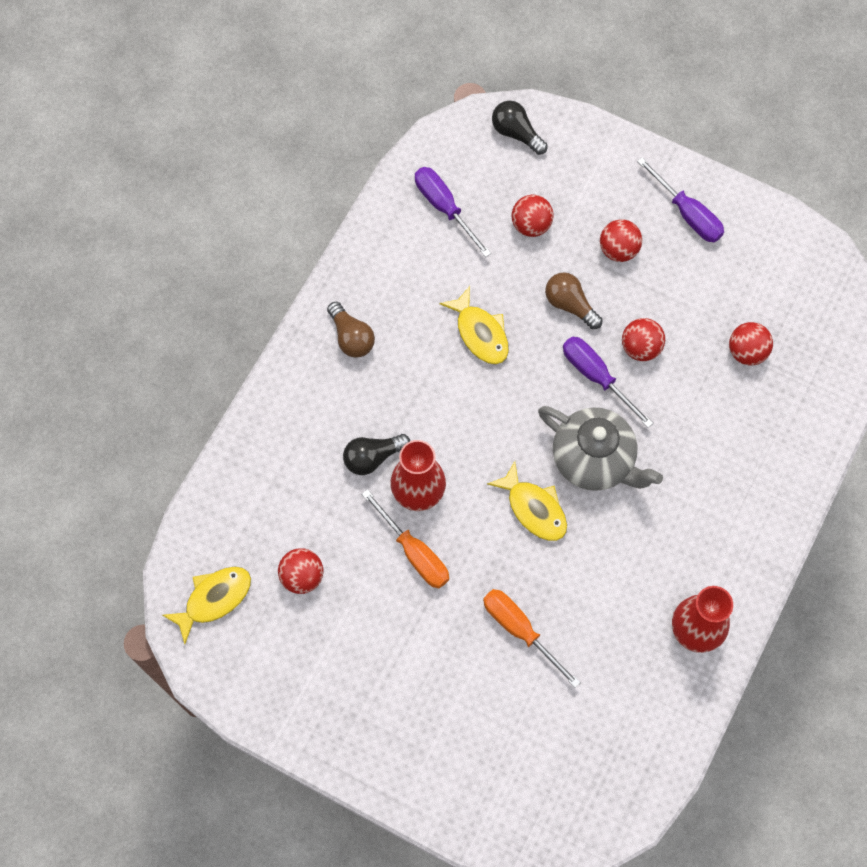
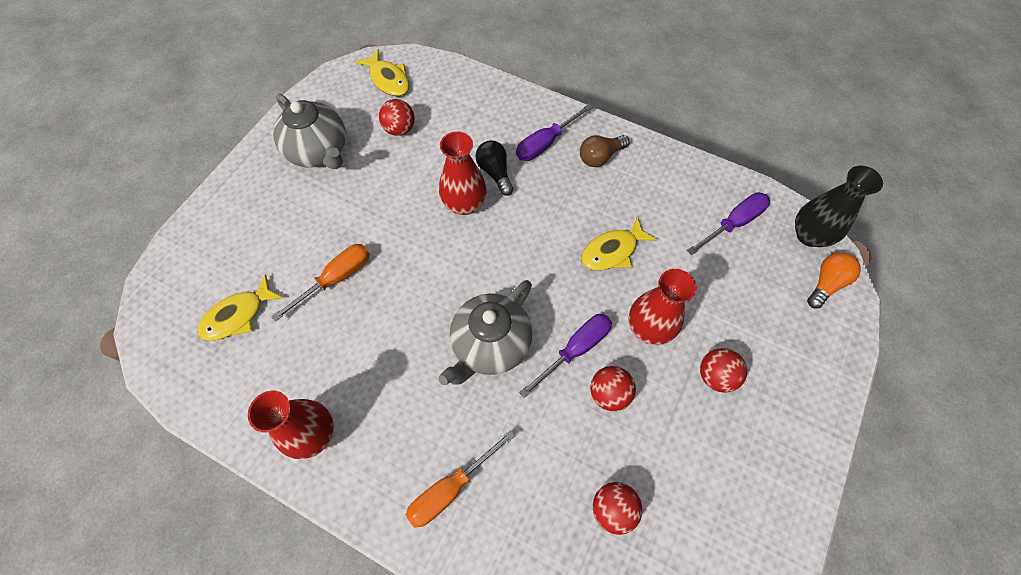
camera: 90 degrees right, 5 degrees down
orange screwdriver [362,489,449,588] -> orange screwdriver moved to [406,430,515,528]
yellow fish [487,461,567,541] -> yellow fish moved to [197,274,283,341]
black light bulb [492,101,548,155] -> orange light bulb [807,252,861,308]
red ball [511,195,554,237] -> none
brown light bulb [545,272,603,329] -> red vase [629,269,697,345]
purple screwdriver [637,157,724,242] -> purple screwdriver moved to [516,104,593,161]
none -> grey teapot [273,94,346,169]
none -> black vase [795,166,883,247]

